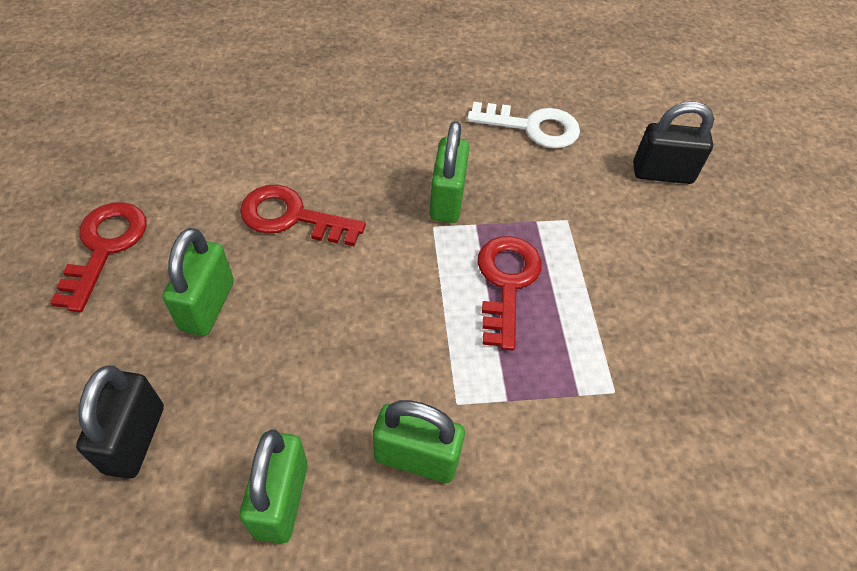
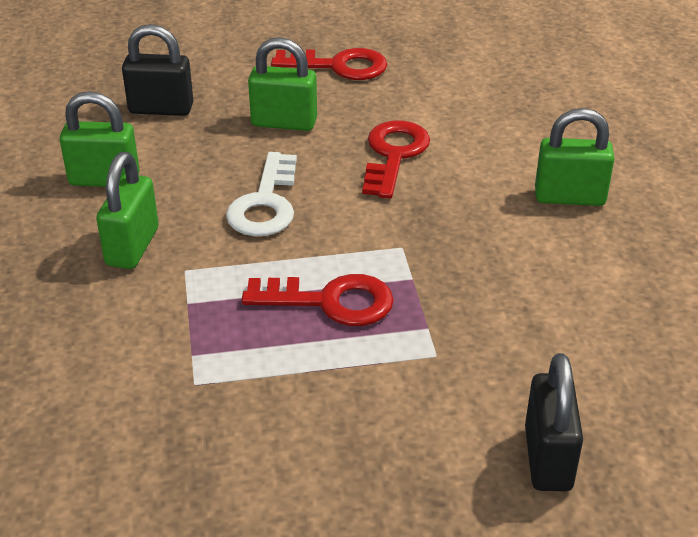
camera: 90 degrees right, 15 degrees down
green padlock [430,121,469,223] -> green padlock moved to [535,108,615,206]
white key [467,102,580,149] -> white key moved to [226,152,297,236]

